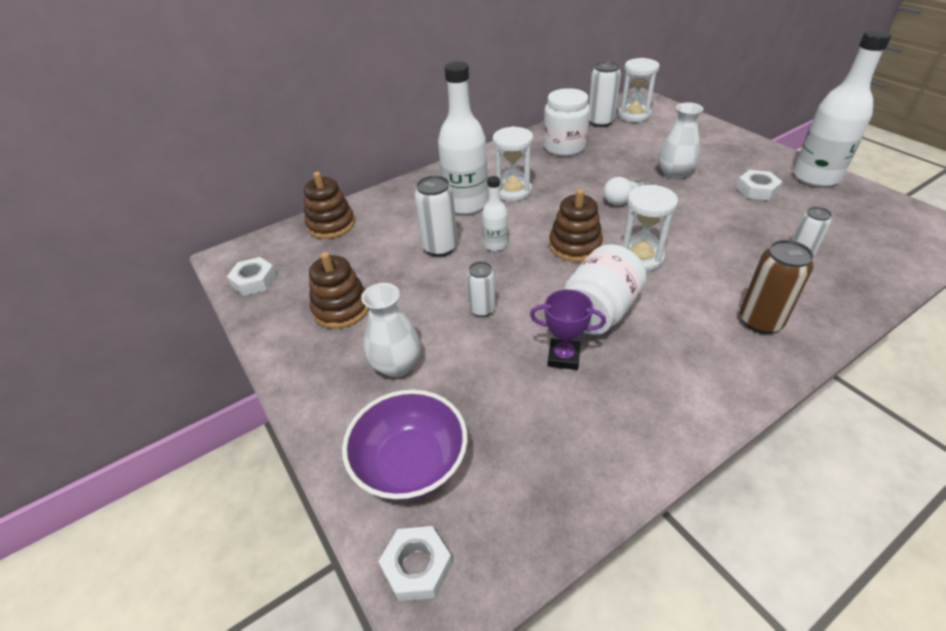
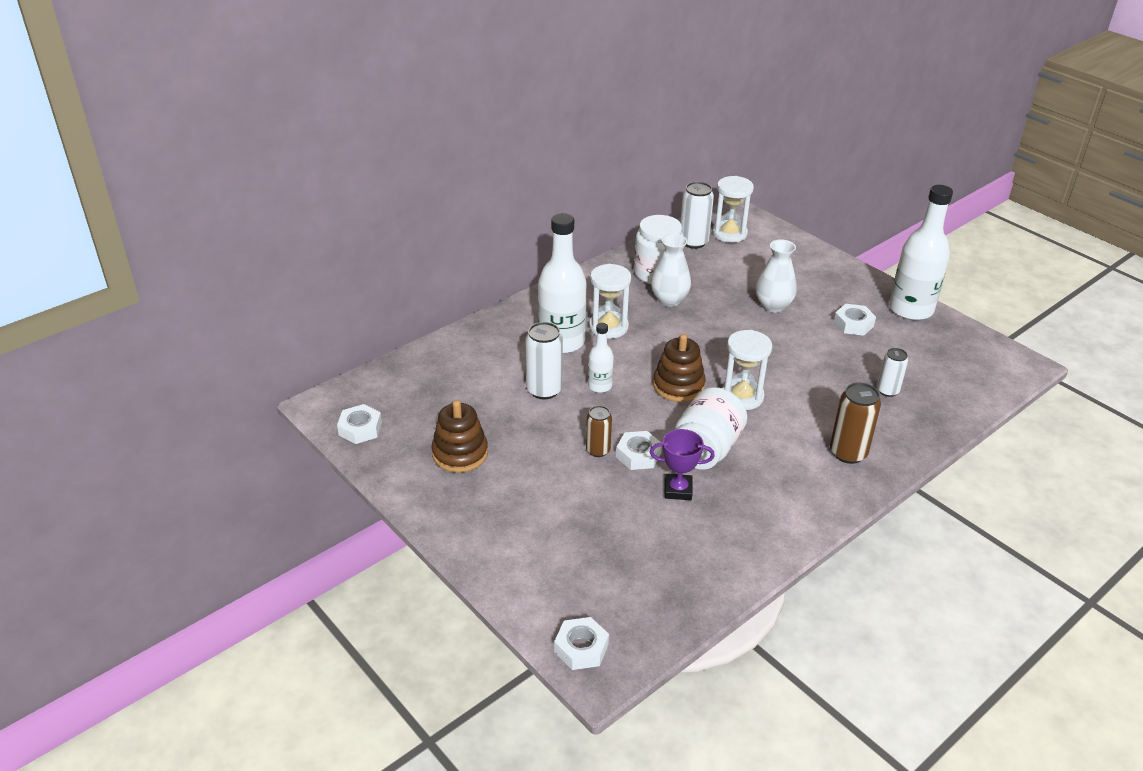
camera: 10 degrees left, 5 degrees down
brown stacking toy [304,172,355,239] -> none
purple bowl [342,390,468,501] -> none
white vase [361,283,421,378] -> white vase moved to [651,234,691,307]
white can [467,262,496,317] -> brown can [586,406,612,457]
white light bulb [604,177,645,205] -> none
none -> white nut [616,431,662,470]

